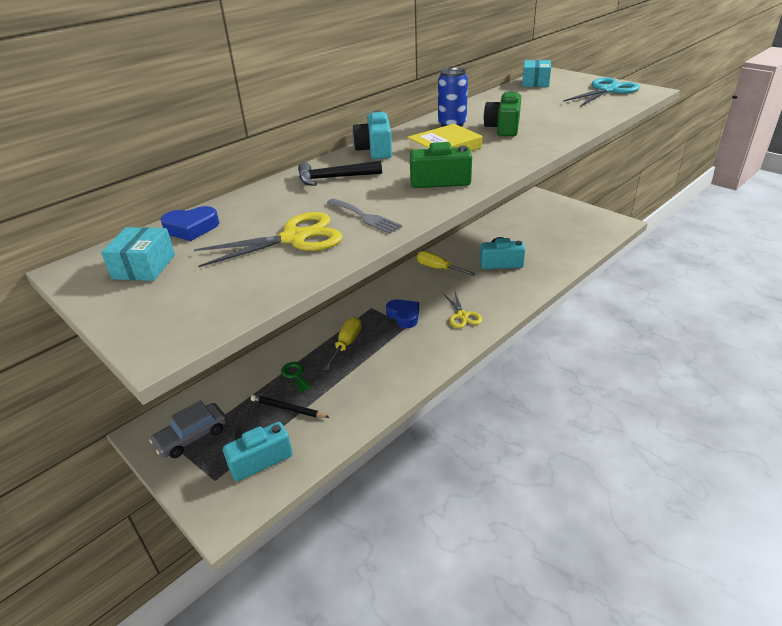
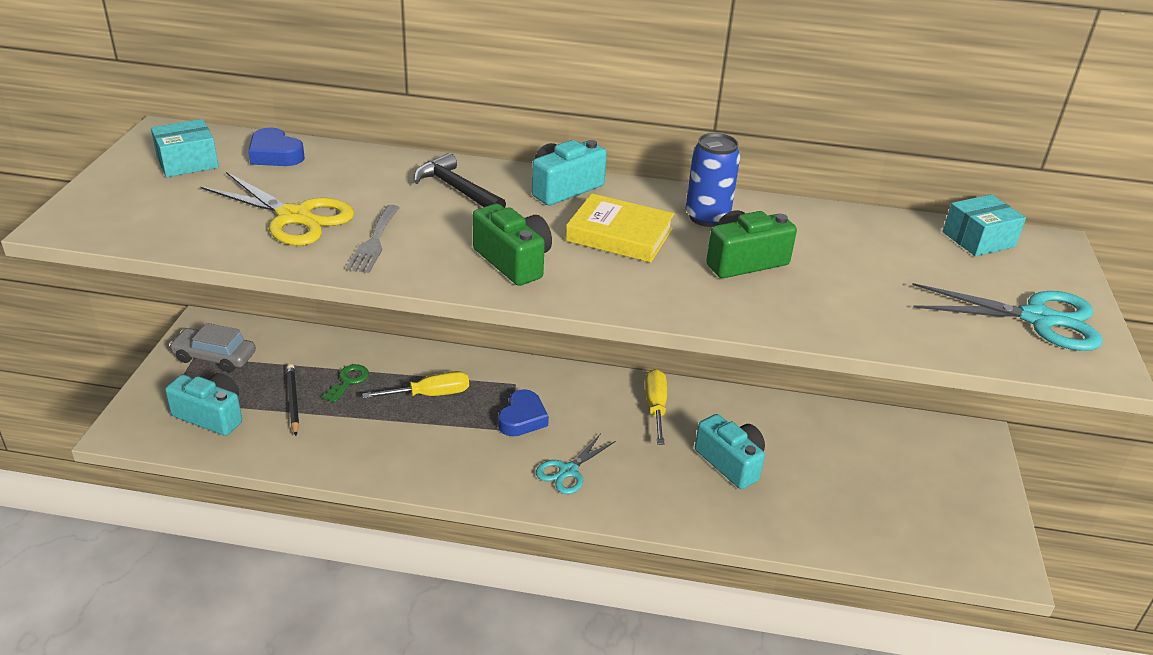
camera: 50 degrees right, 0 degrees up
yellow scissors [443,292,482,328] -> turquoise scissors [536,433,616,494]

